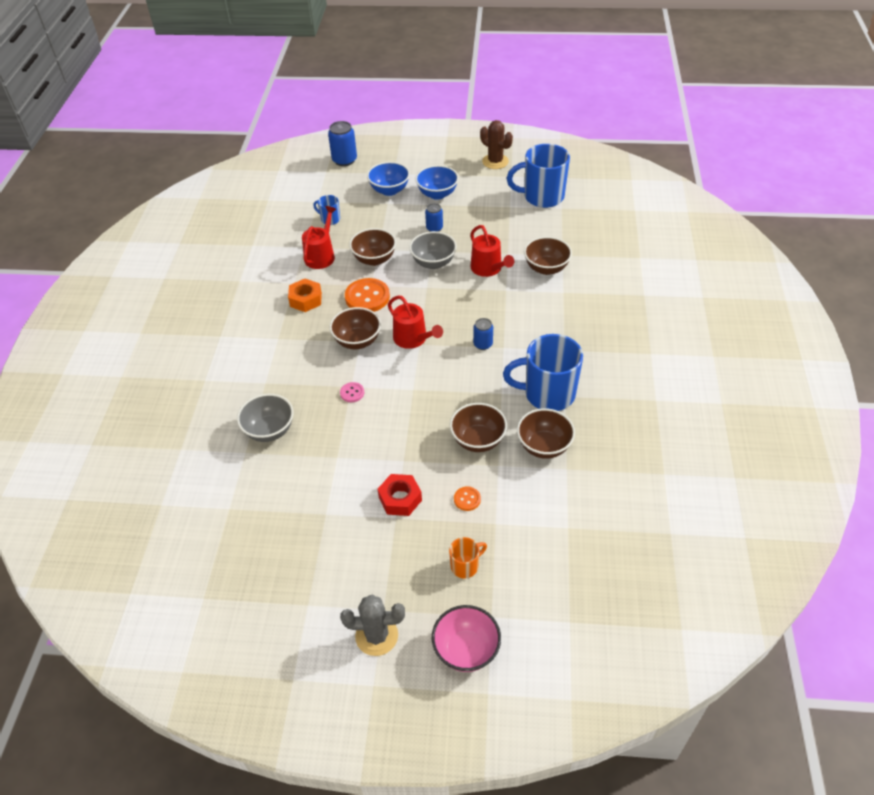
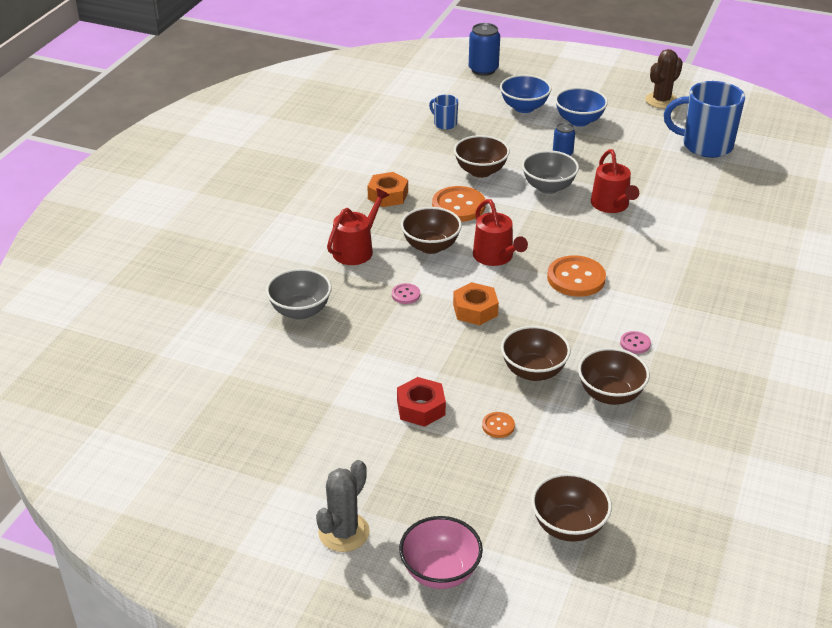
camera: 15 degrees right, 10 degrees down
red watering can [302,206,336,269] -> red watering can moved to [327,188,389,265]
grey cactus [340,595,405,656] -> grey cactus turned 75 degrees counterclockwise [316,460,370,552]
orange mug [449,537,487,578] -> none
blue can [473,318,493,350] -> orange button [547,255,606,297]
brown cactus [480,120,513,169] -> brown cactus turned 75 degrees clockwise [645,49,683,109]
blue mug [503,334,583,411] -> pink button [620,331,651,354]
brown bowl [524,237,572,275] -> brown bowl moved to [531,473,612,542]
none -> orange nut [453,282,499,325]

